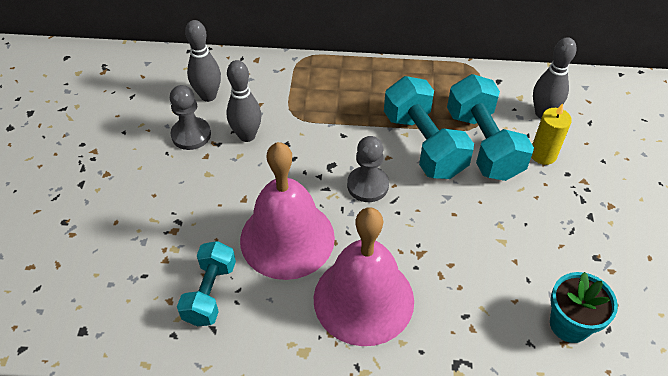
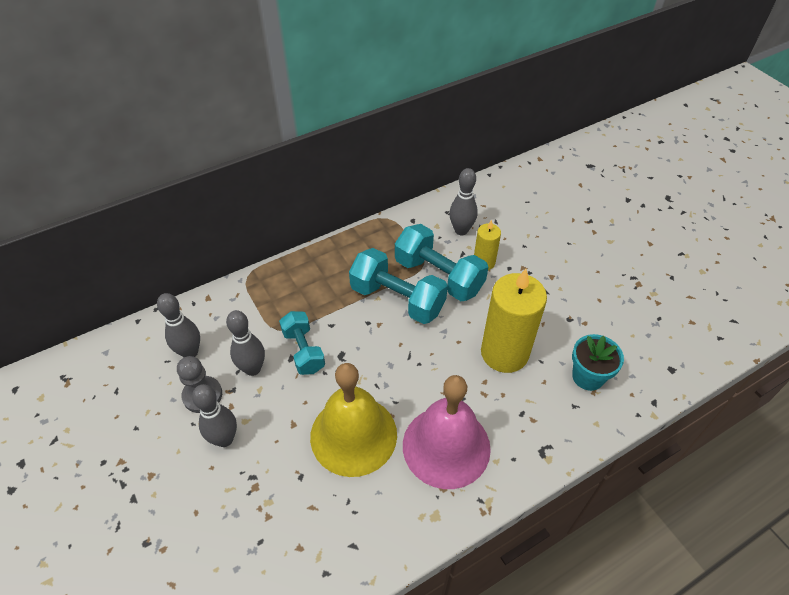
camera: 35 degrees left, 0 degrees up
turquoise dumbbell [177,241,236,326] -> turquoise dumbbell moved to [279,311,325,375]
pink bell [240,142,335,280] -> yellow bell [310,363,397,477]
grey pawn [347,136,389,202] -> none
none -> grey bowling pin [192,384,237,447]
none -> yellow candle [481,269,547,373]

